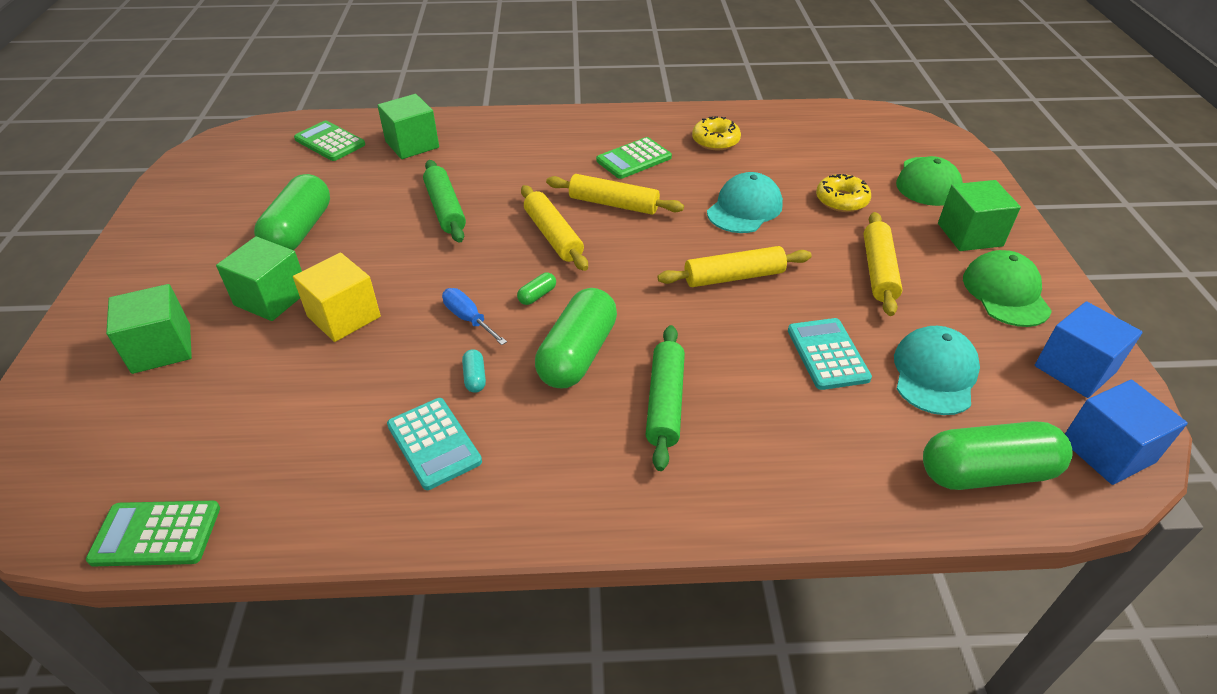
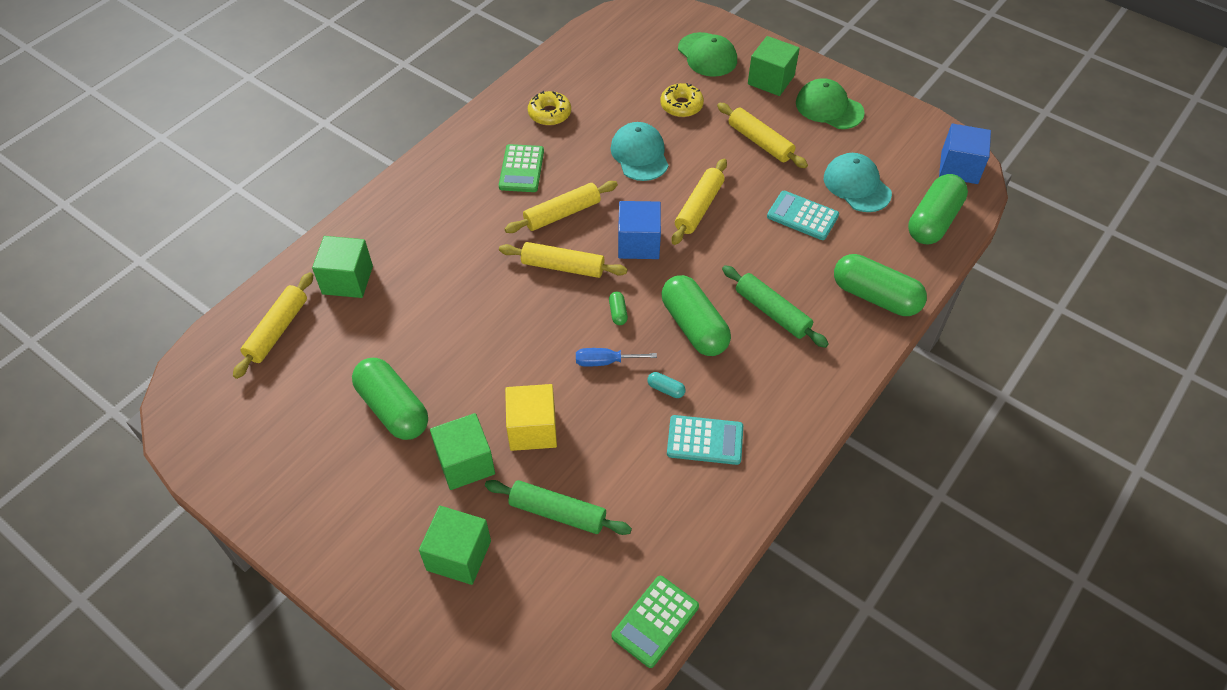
camera: 50 degrees left, 10 degrees up
green calculator [294,121,365,161] -> yellow rolling pin [233,272,313,379]
green rolling pin [423,160,466,243] -> green rolling pin moved to [485,480,632,535]
blue cube [1035,301,1143,398] -> blue cube moved to [618,201,661,259]
none -> green capsule [834,254,927,316]

